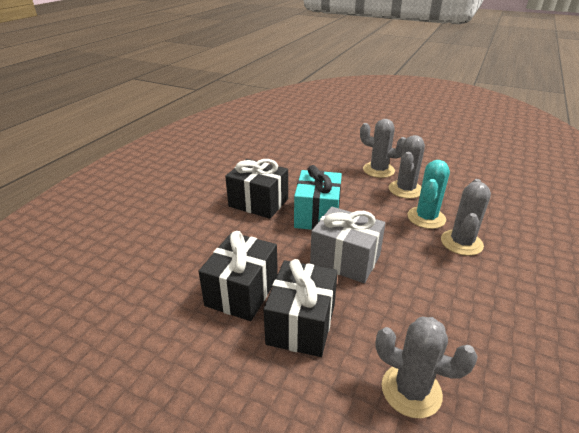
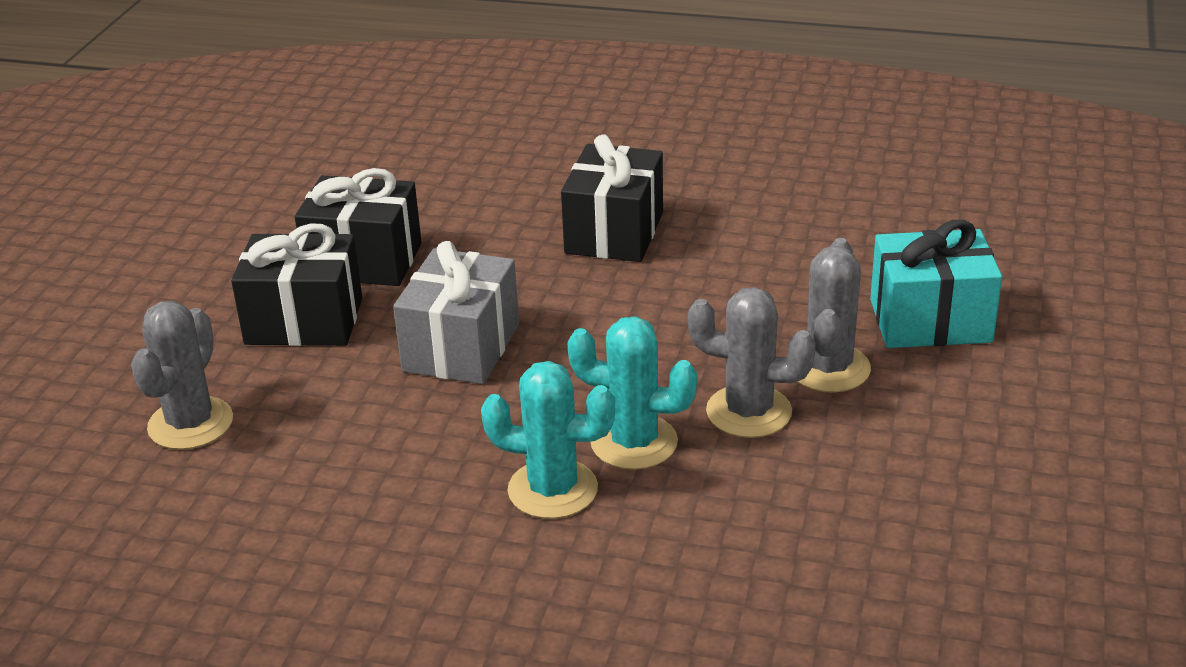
camera: 80 degrees right, 0 degrees up
turquoise gift [294,165,342,230] -> turquoise gift moved to [870,220,1002,348]
grey cactus [441,179,491,256] -> turquoise cactus [481,361,615,519]

